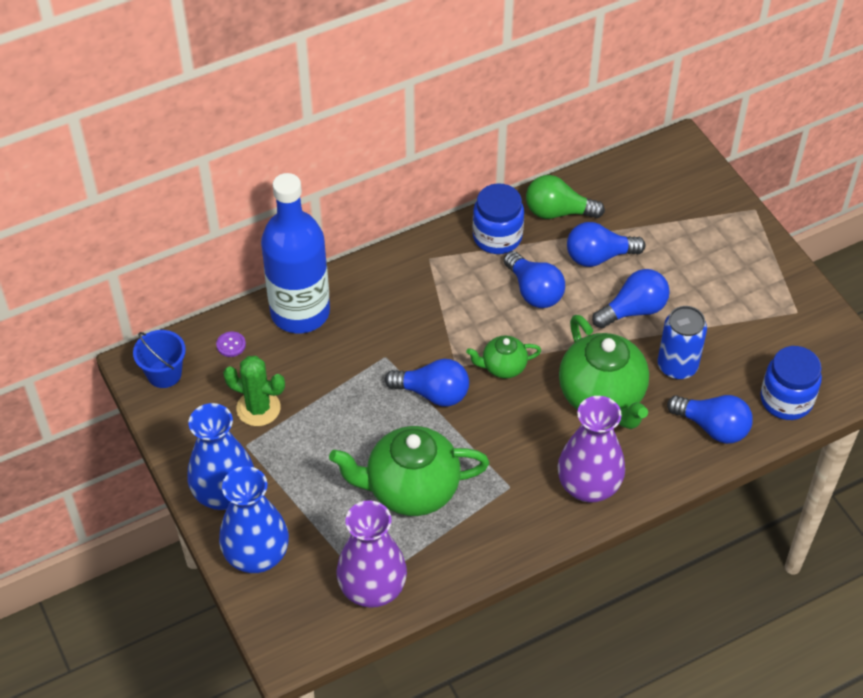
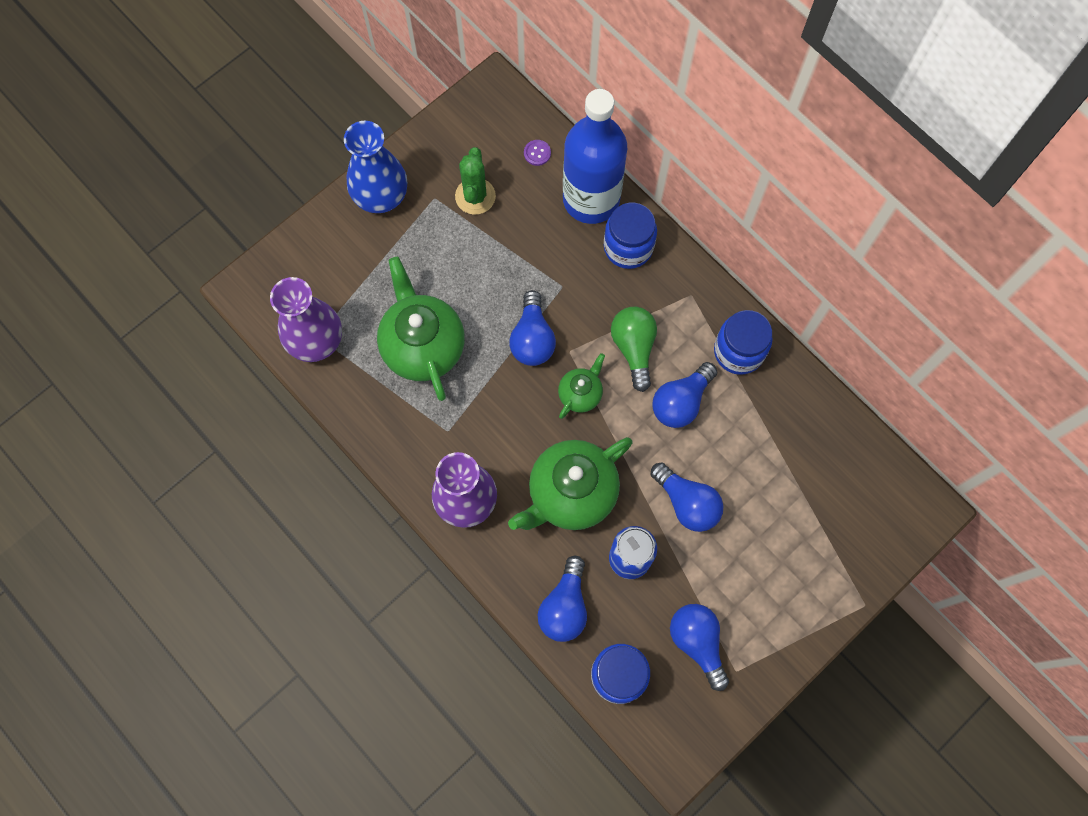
camera: 75 degrees right, 20 degrees up
blue bucket [133,330,186,388] -> none
blue vase [219,466,289,573] -> none
green teapot [466,336,541,378] -> green teapot turned 60 degrees clockwise [558,353,605,419]
green light bulb [526,175,605,219] -> green light bulb moved to [611,307,657,392]
blue light bulb [567,222,646,267] -> blue light bulb moved to [670,604,729,691]
none -> blue jar [604,203,657,269]

